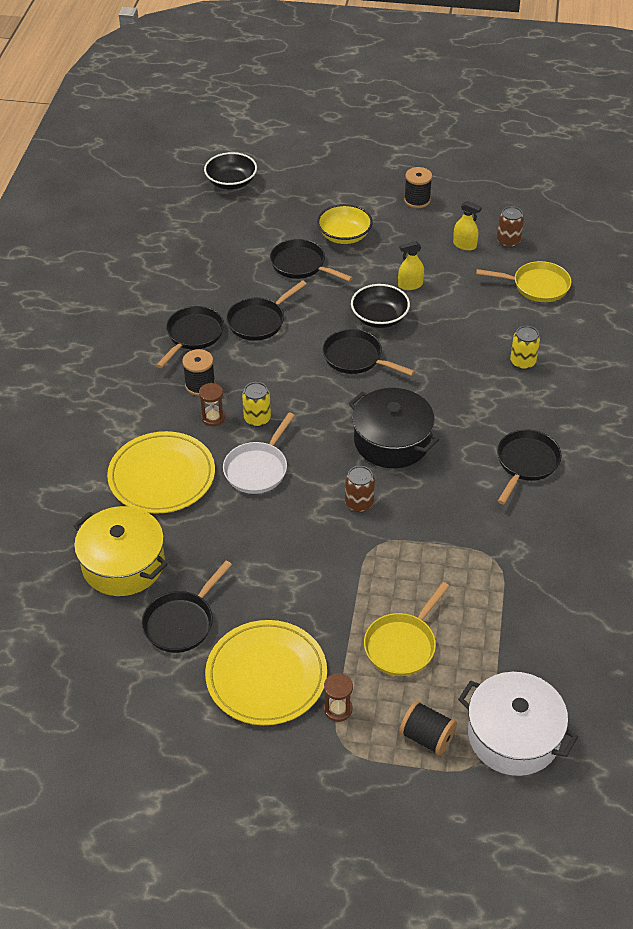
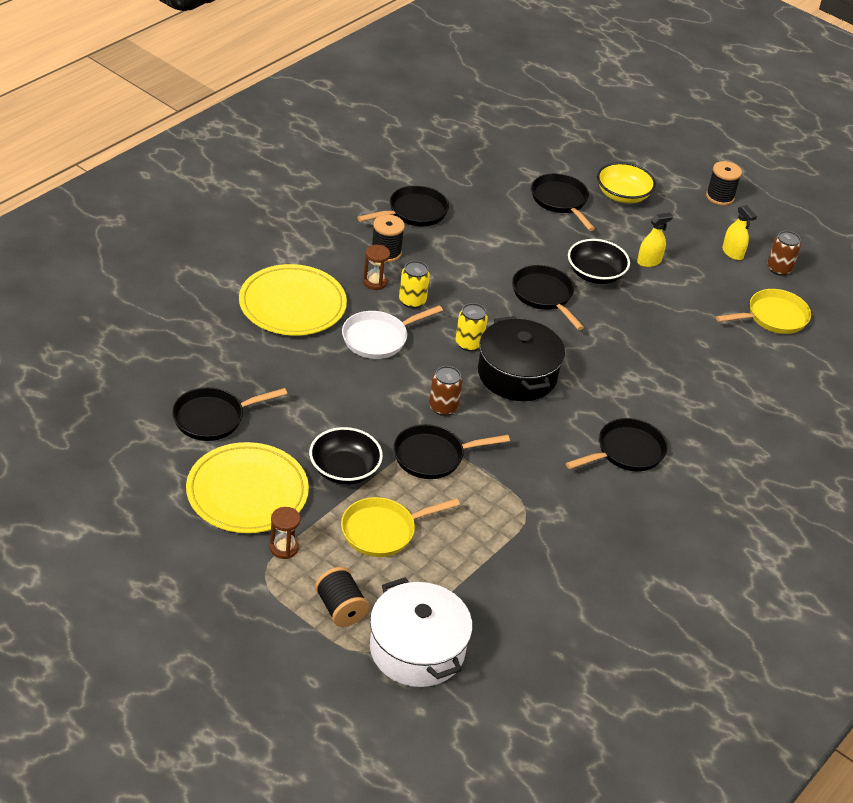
camera: 25 degrees right, 5 degrees down
yellow pot [73,506,168,596] -> none
black bowl [204,152,257,190] -> black bowl moved to [309,427,383,485]
black pan [226,280,307,341] -> black pan moved to [393,424,510,479]
yellow spray bottle [398,241,424,290] -> yellow spray bottle turned 135 degrees clockwise [637,213,673,267]
yellow pan [476,261,571,302] -> yellow pan turned 60 degrees counterclockwise [716,289,811,334]
yellow can [510,326,540,370] -> yellow can moved to [456,303,488,352]

